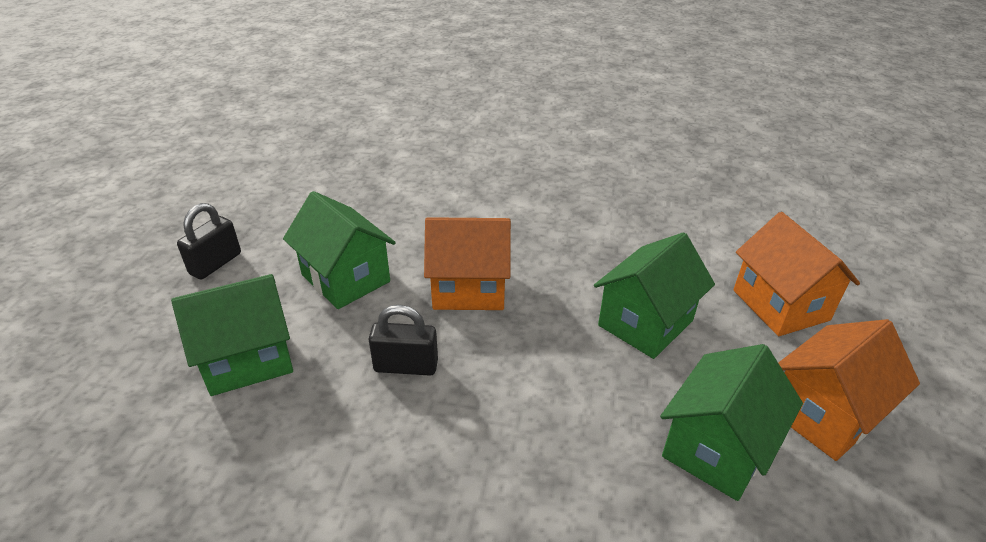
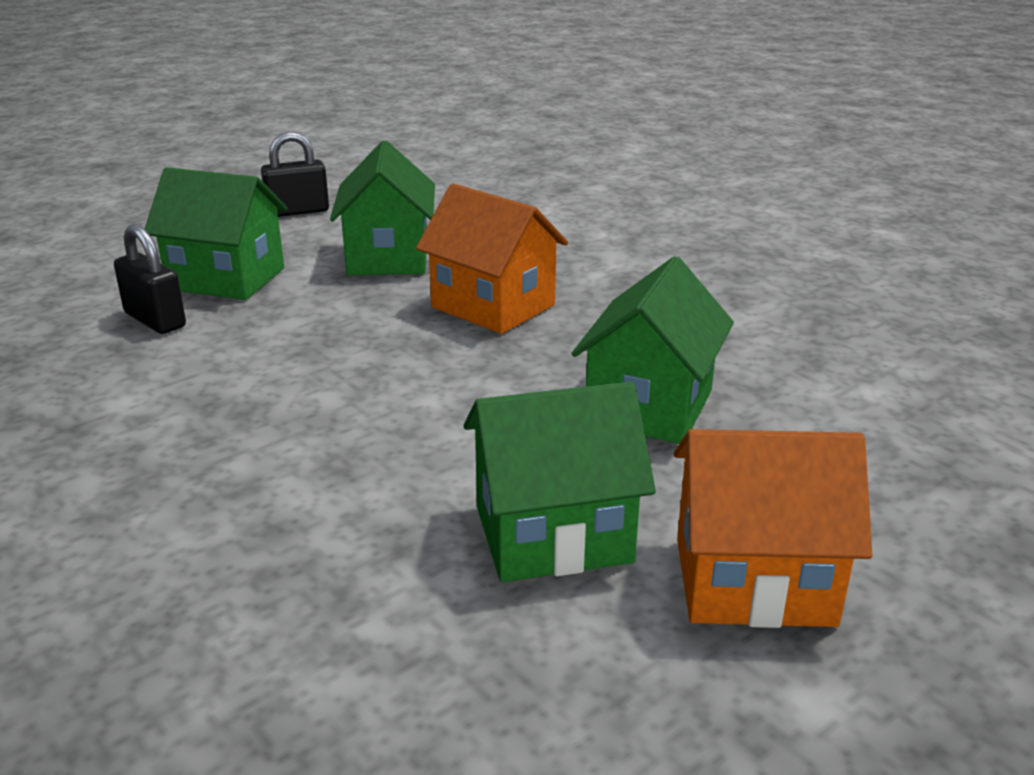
camera: 40 degrees right, 10 degrees down
black padlock [369,305,438,376] -> black padlock moved to [114,224,186,334]
green house [594,232,715,359] -> green house turned 60 degrees counterclockwise [571,256,734,444]
orange house [733,212,860,336] -> none

